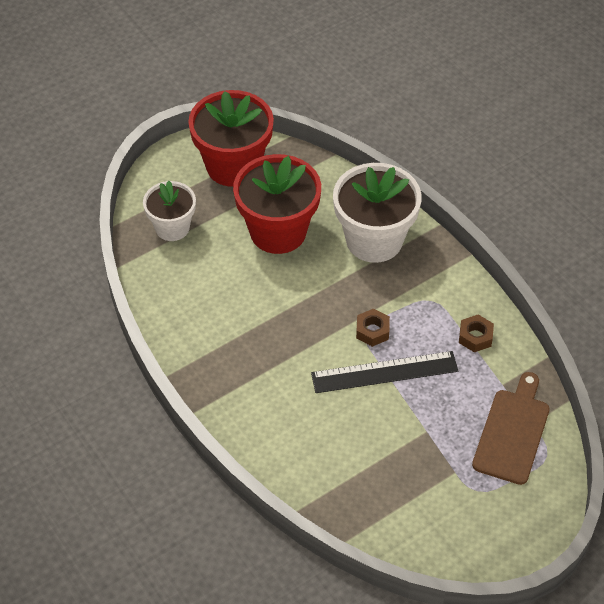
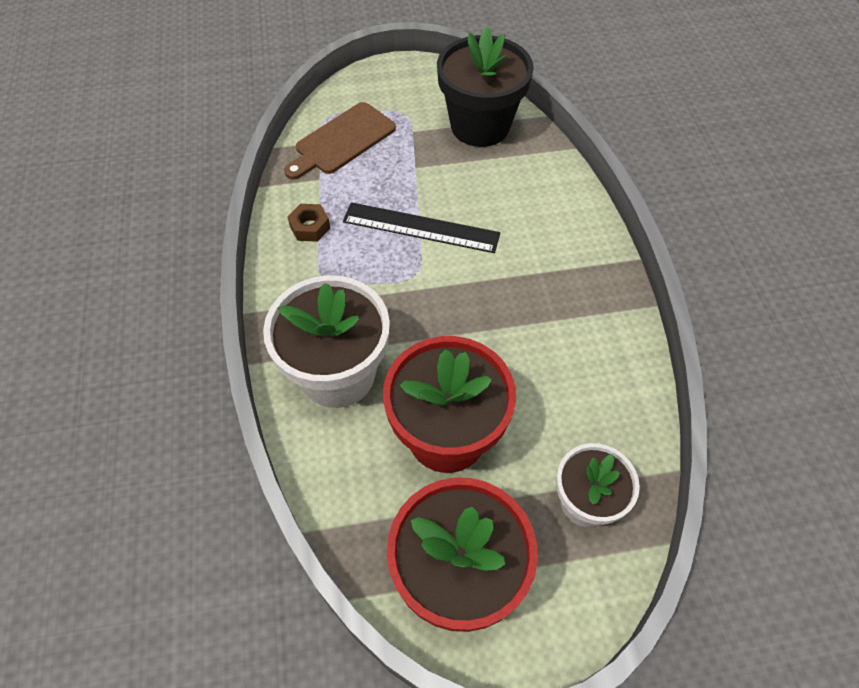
camera: 155 degrees left, 5 degrees up
brown nut [356,308,390,347] -> none
none -> black flower pot [437,26,534,147]

